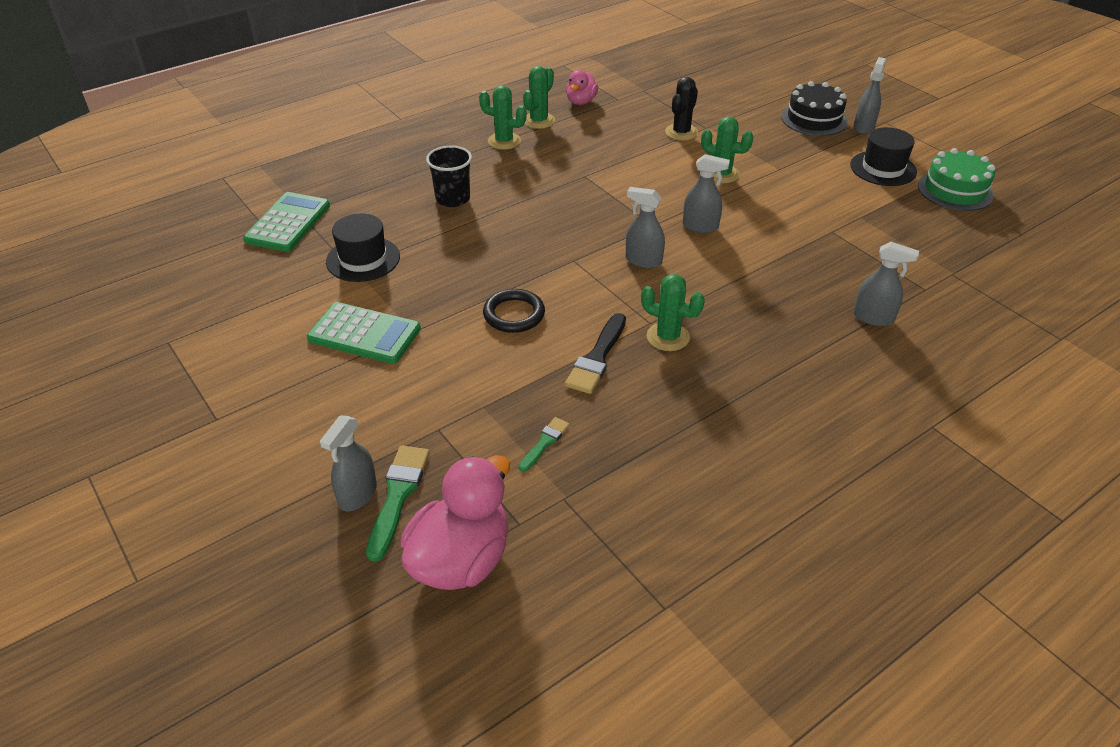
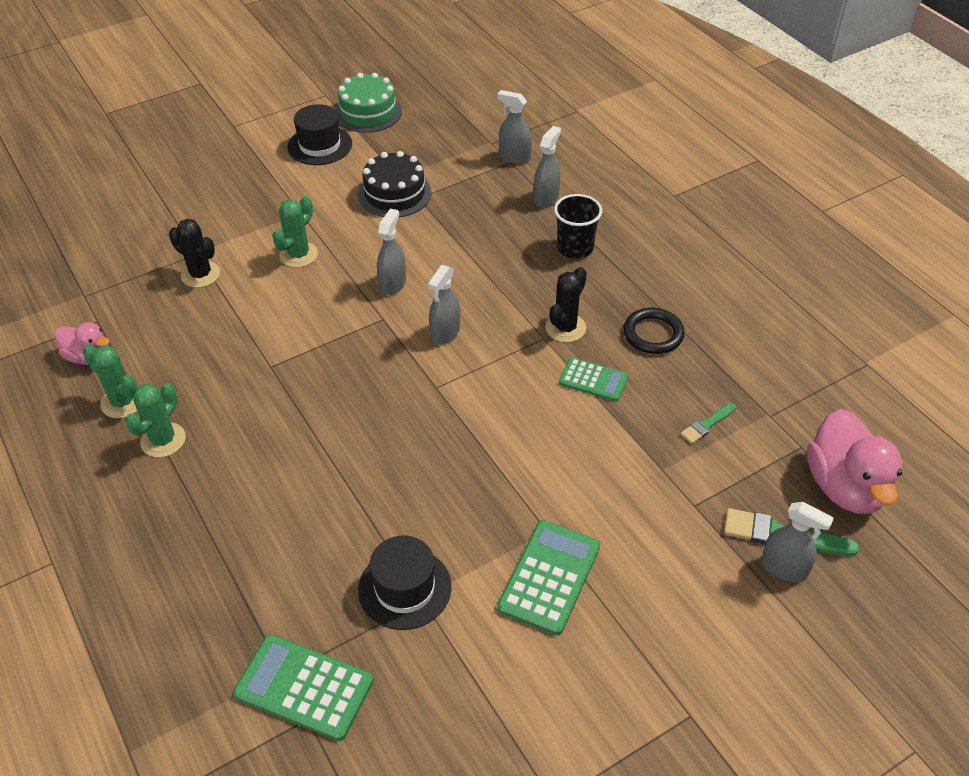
camera: 85 degrees left, 5 degrees up
pink duck [400,455,510,590] -> pink duck turned 135 degrees counterclockwise [807,409,903,514]
black cup [426,146,472,207] -> black cup moved to [554,194,602,259]
black ring [483,289,545,333] -> black ring moved to [623,308,685,354]
green brush [519,417,570,472] -> green brush turned 75 degrees counterclockwise [681,403,736,444]
black brush [565,313,626,394] -> green calculator [559,357,628,402]
green cactus [641,274,705,351] -> black cactus [545,267,587,342]
black cake [781,81,848,136] -> black cake moved to [358,151,432,217]
grey spray bottle [854,57,886,134] -> grey spray bottle moved to [497,90,532,164]

